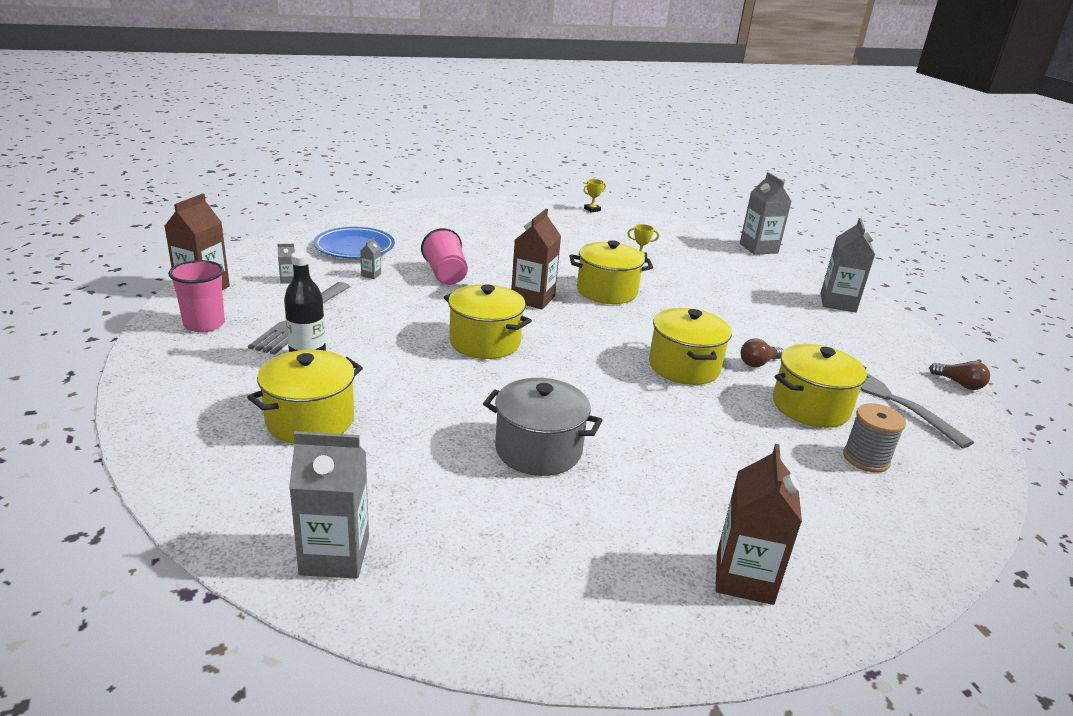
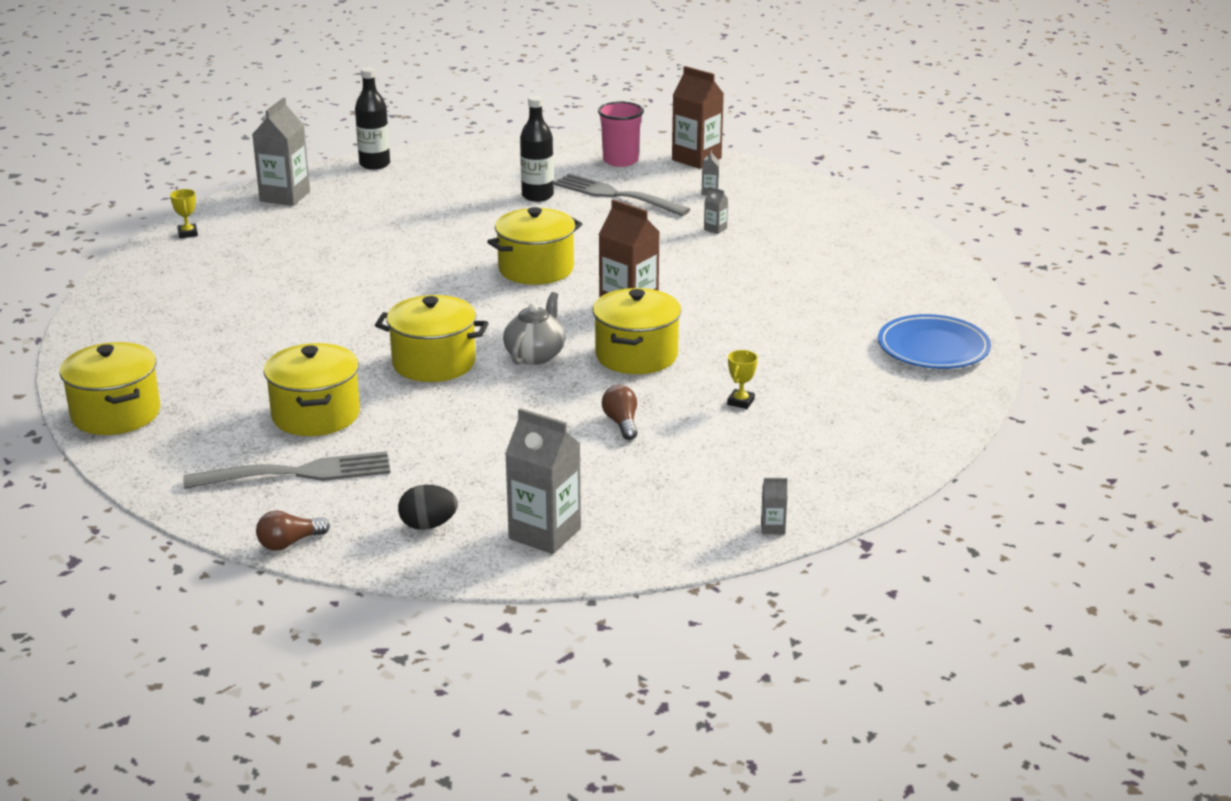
camera: 110 degrees right, 0 degrees up
yellow pot [247,350,363,444] -> yellow pot moved to [59,342,160,435]
blue plate [314,227,395,258] -> blue plate moved to [878,314,991,369]
pink cup [421,228,468,285] -> none
grey pot [483,378,602,476] -> none
yellow trophy [584,179,606,213] -> yellow trophy moved to [170,189,198,238]
brown carton [716,444,802,605] -> none
grey carton [740,172,792,255] -> grey carton [761,478,787,534], size x0.43
brown light bulb [741,338,784,367] -> brown light bulb moved to [602,385,638,440]
grey spool [843,403,906,473] -> none
none -> black bottle [355,67,390,170]
none -> black egg [398,485,458,530]
none -> grey teapot [503,292,565,365]

